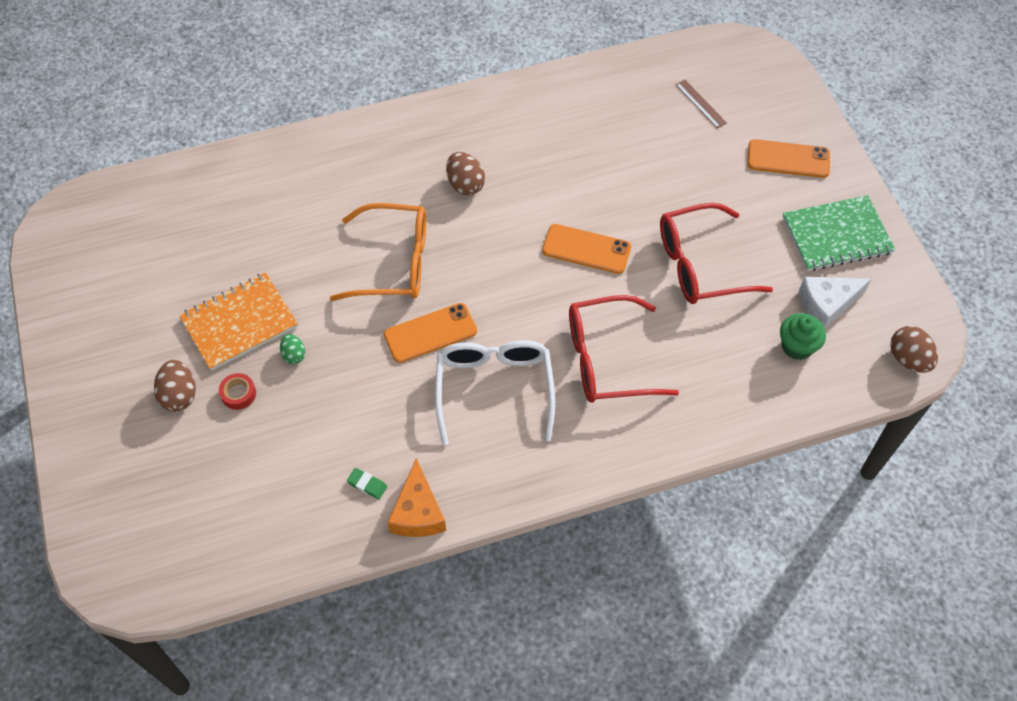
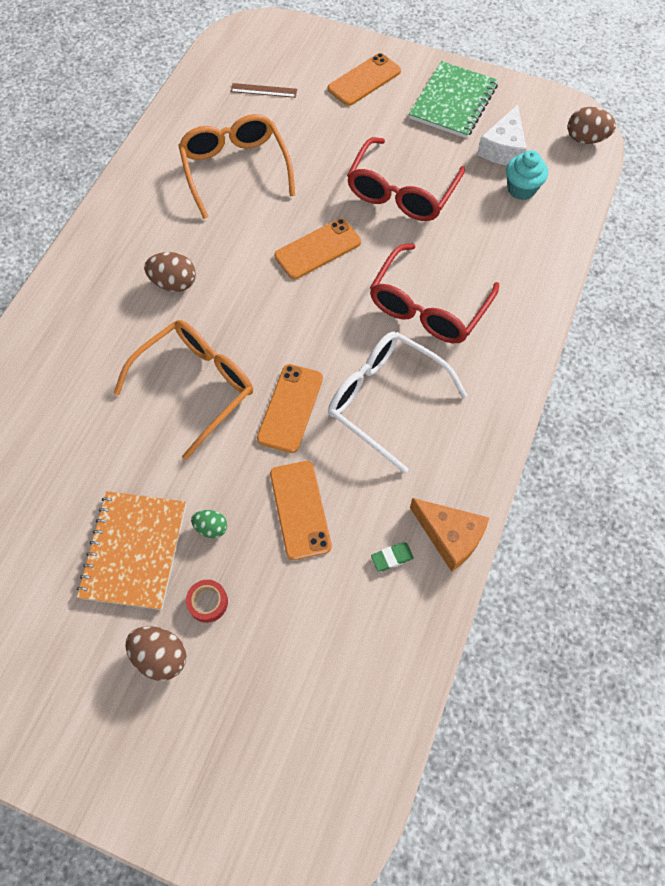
camera: 50 degrees left, 5 degrees up
green cupcake [780,313,826,360] -> turquoise cupcake [506,150,548,200]
none -> orange glasses [178,114,295,219]
none -> orange phone [270,461,332,560]

